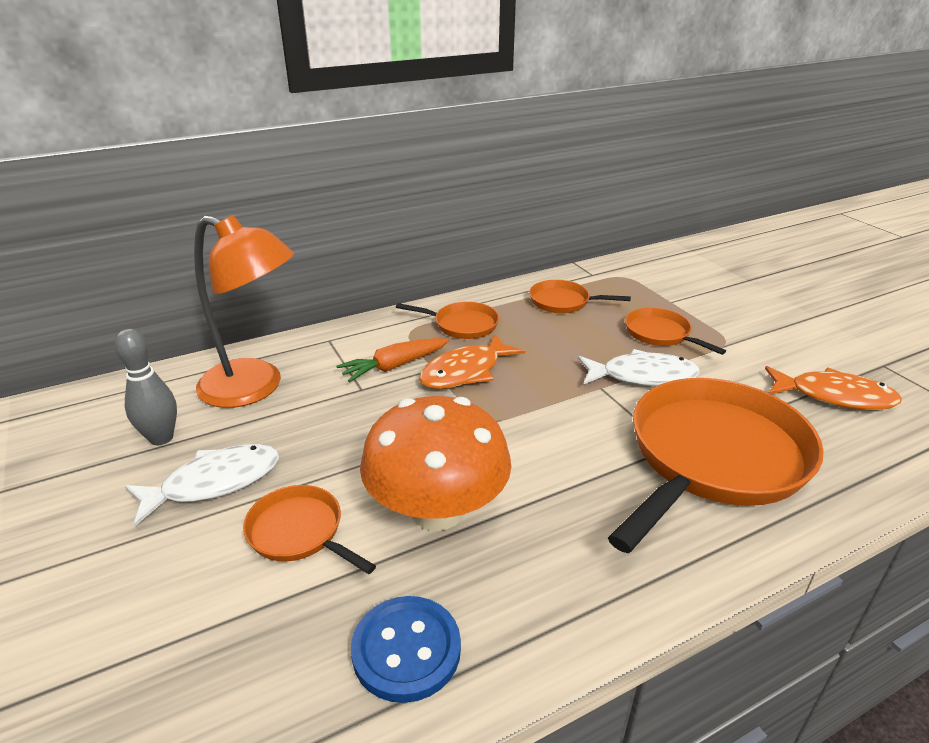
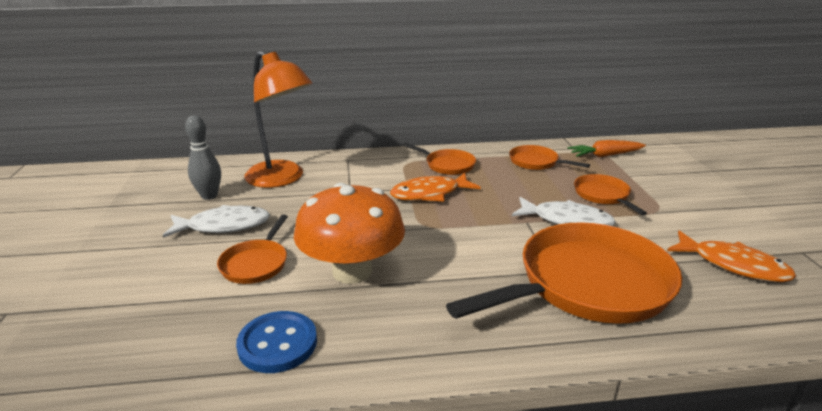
camera: 20 degrees right, 5 degrees down
orange pan [243,485,376,574] -> orange pan turned 135 degrees counterclockwise [217,214,288,284]
orange carrot [336,338,449,382] -> orange carrot moved to [567,140,646,158]

